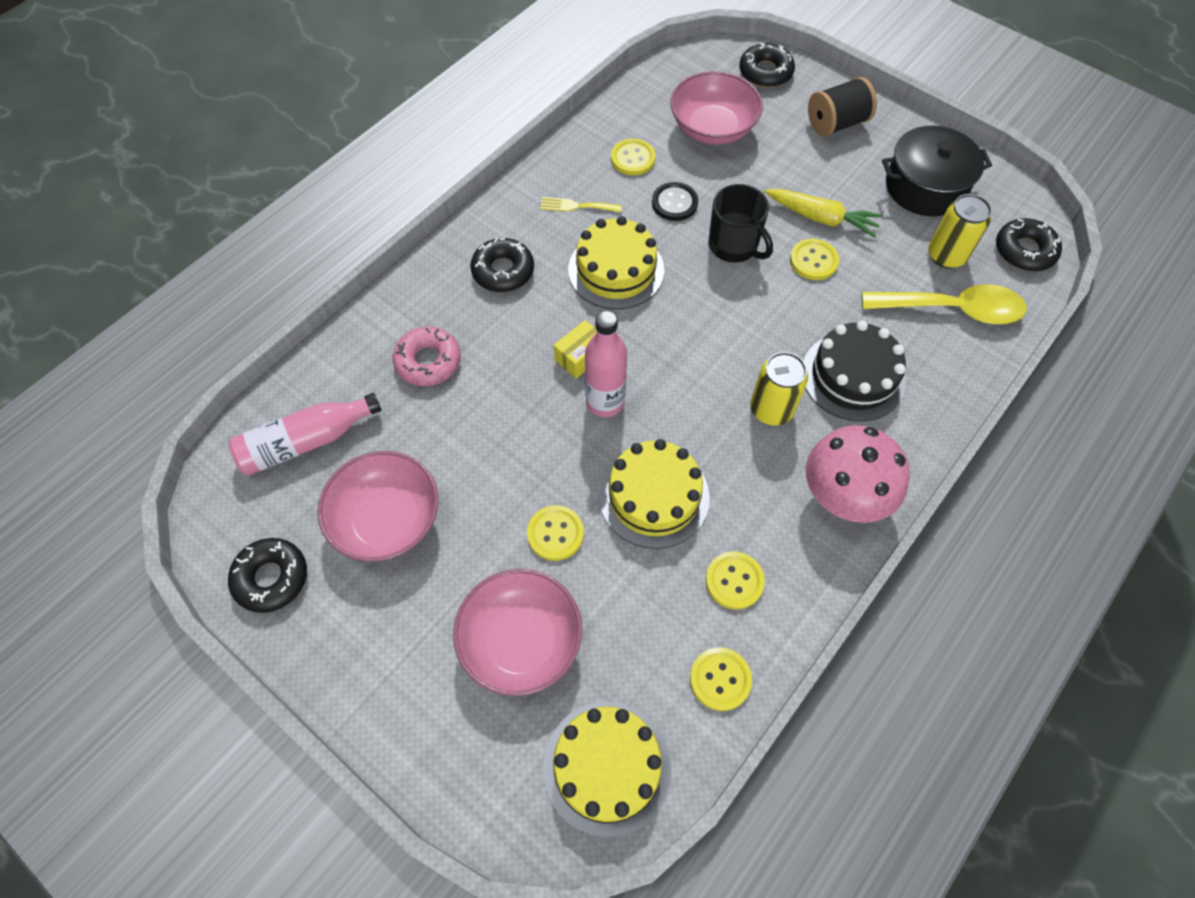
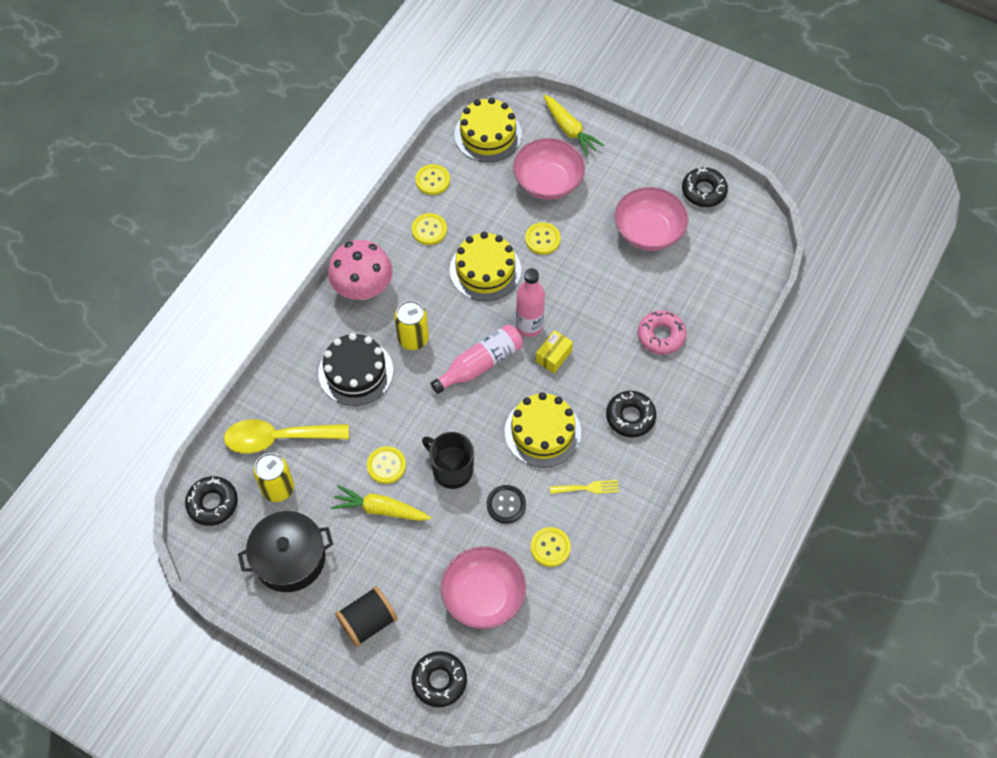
camera: 170 degrees right, 0 degrees up
pink bottle [228,393,382,476] -> pink bottle moved to [431,324,523,394]
none -> yellow carrot [543,95,604,156]

